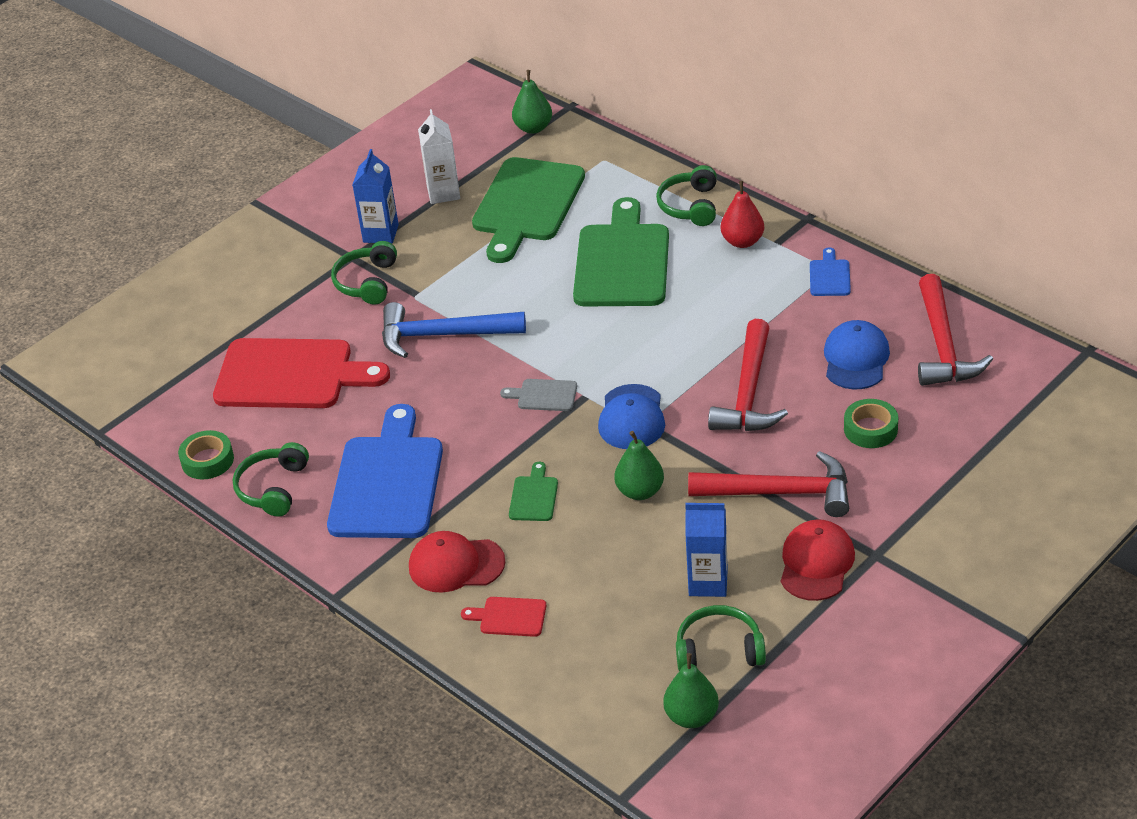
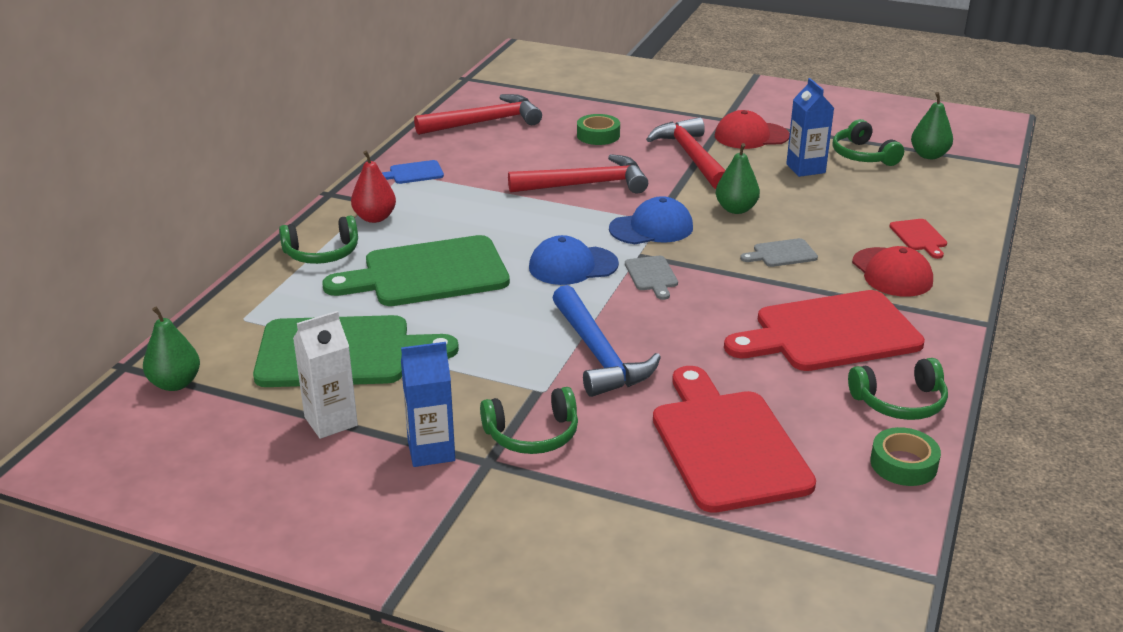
camera: 115 degrees left, 10 degrees down
blue cutting board [327,404,443,538] -> red cutting board [724,290,925,371]
green cutting board [509,462,558,521] -> grey cutting board [740,238,818,267]
blue cap [824,320,890,390] -> blue cap moved to [529,235,619,285]

